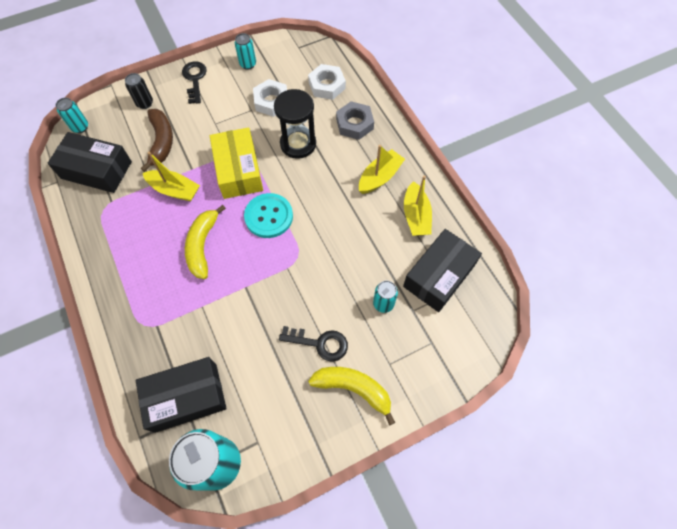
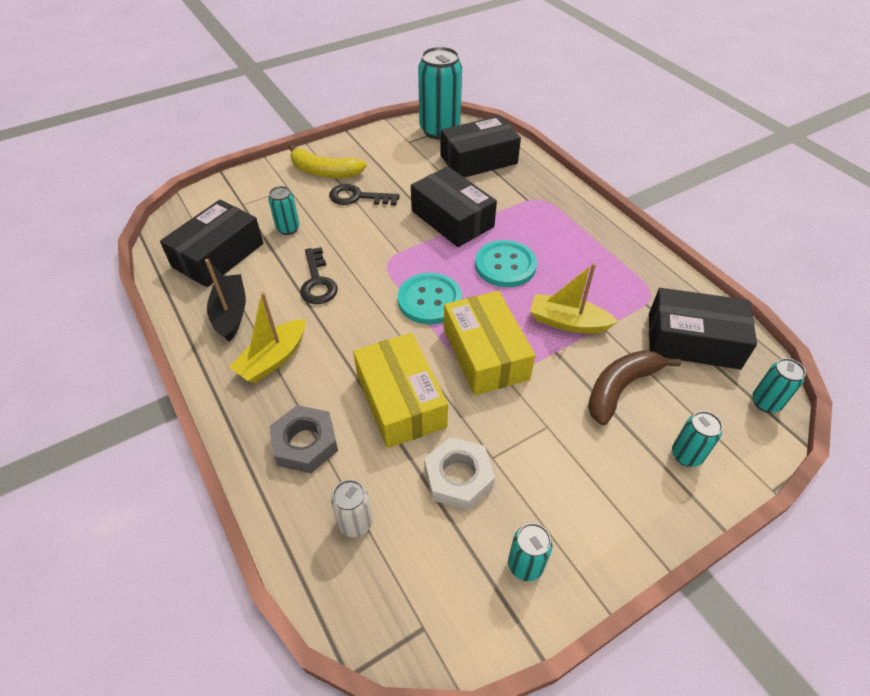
camera: 175 degrees right, 15 degrees down
black can [125,73,153,109] -> turquoise can [672,411,723,467]
brown banana [141,109,173,172] -> brown banana turned 60 degrees clockwise [588,350,681,425]
black key [182,61,207,104] -> black key moved to [300,247,338,304]
yellow banana [185,205,226,279] -> turquoise button [475,240,537,287]
black hourglass [274,89,316,159] -> yellow box [353,333,448,448]
white nut [308,64,346,100] -> white can [331,480,373,537]
yellow boat [404,175,432,236] -> black boat [205,259,246,341]
none -> black box [411,166,497,247]

